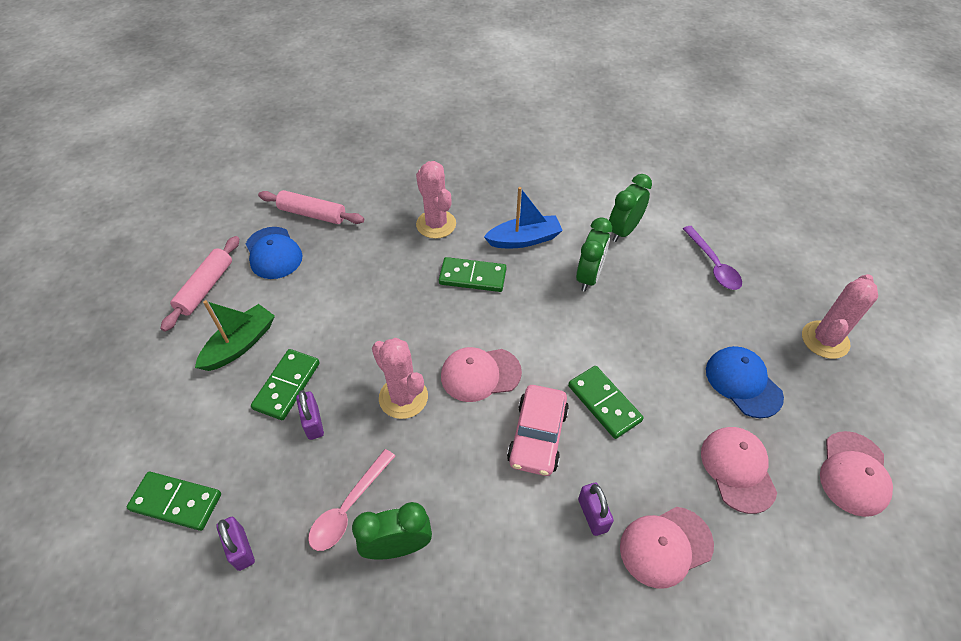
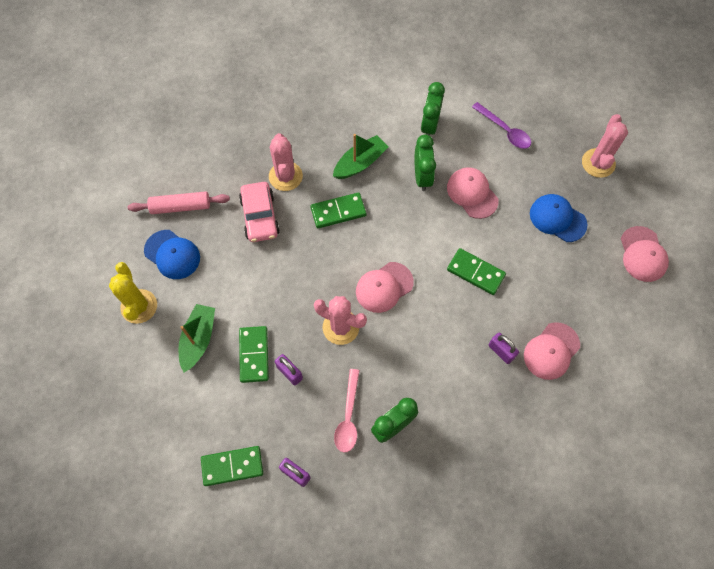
camera: 25 degrees left, 15 degrees up
pink rolling pin [161,236,239,332] -> yellow cactus [109,262,157,324]
pink cactus [416,161,456,239] -> pink cactus turned 45 degrees clockwise [269,133,303,191]
blue boat [484,187,563,248] -> green boat [333,134,388,179]
pink car [507,385,569,476] -> pink car moved to [239,182,280,242]
pink cap [701,427,777,514] -> pink cap moved to [447,167,499,219]

